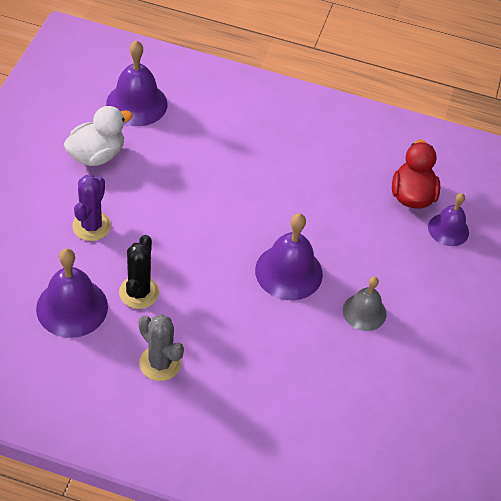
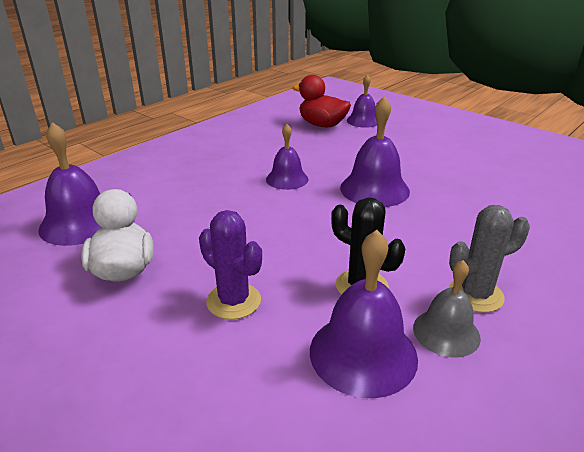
camera: 60 degrees left, 20 degrees down
grey bell [343,277,386,331] -> grey bell moved to [413,260,481,357]
none -> purple bell [266,124,308,190]

